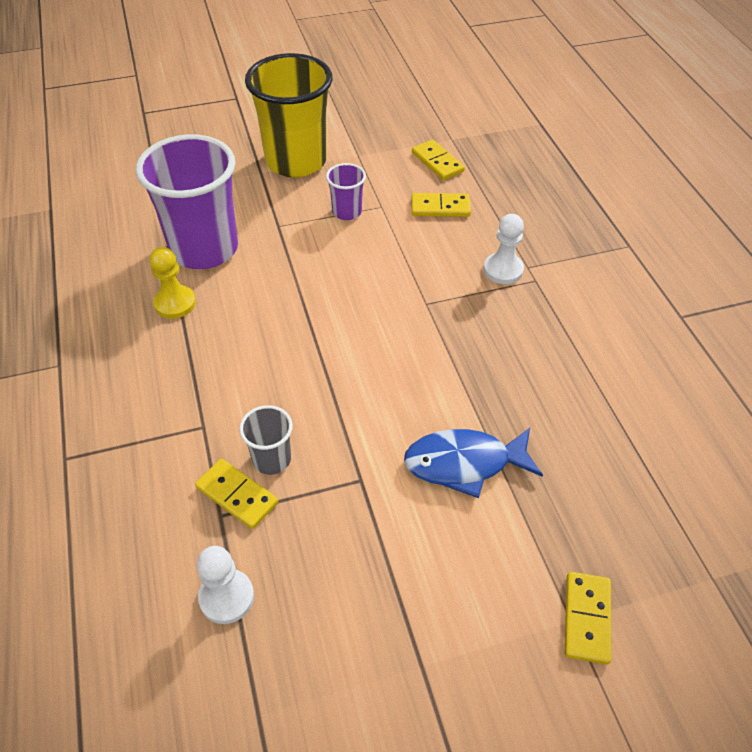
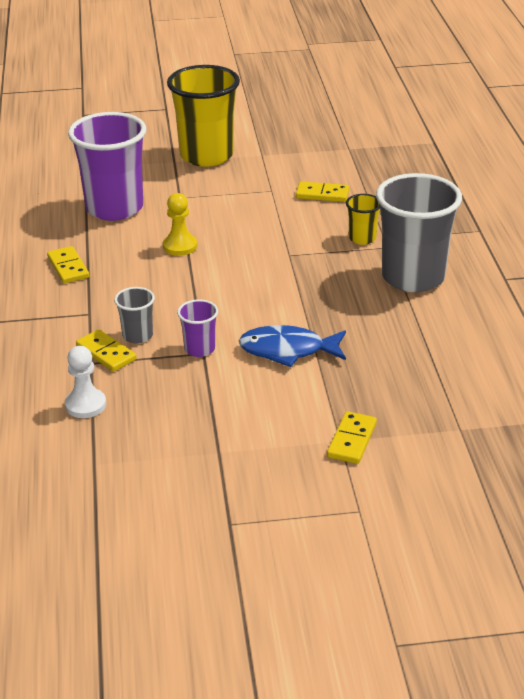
camera: 10 degrees right, 15 degrees down
yellow pawn [150,247,196,319] -> yellow pawn moved to [163,193,197,256]
purple cup [326,163,366,220] -> purple cup moved to [177,299,218,357]
yellow domino [412,139,465,180] -> yellow domino moved to [47,246,89,284]
white pawn [484,214,524,284] -> yellow cup [346,194,380,245]
none -> grey cup [376,173,462,292]

